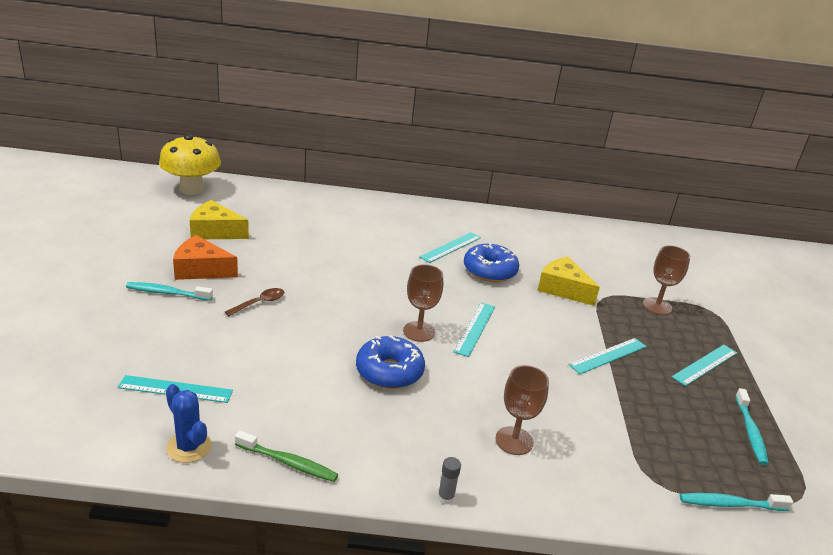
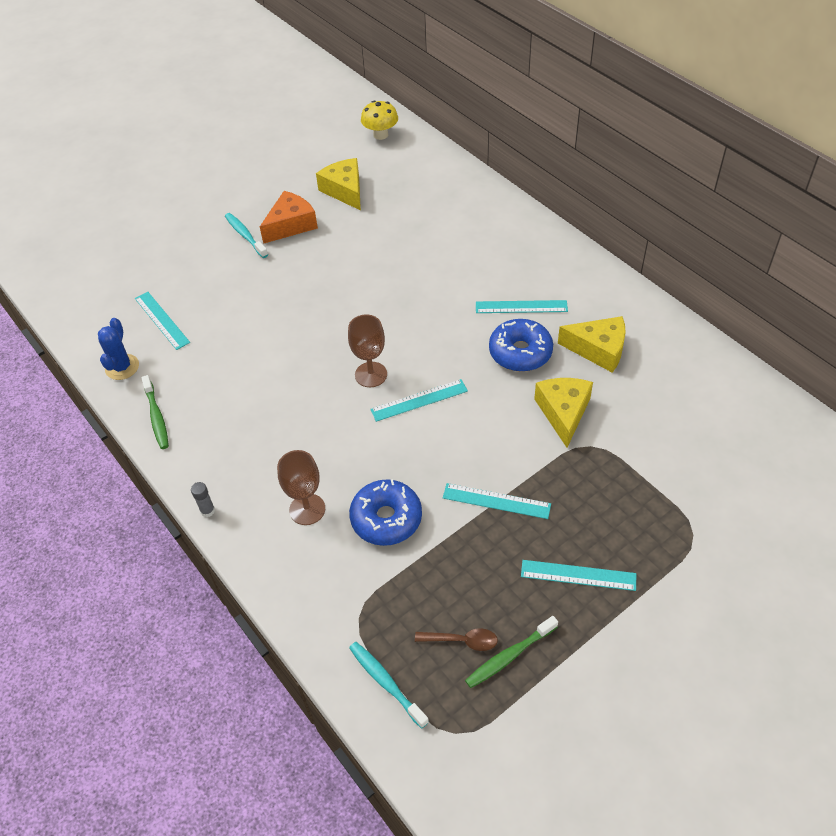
camera: 55 degrees right, 20 degrees up
yellow mushroom [159,134,221,195] -> yellow mushroom [361,101,398,140], size x0.62
orange cheese [173,235,238,280] -> orange cheese turned 75 degrees clockwise [260,191,318,244]
brown spoon [225,288,284,316] -> brown spoon moved to [415,628,498,651]
blue donut [356,335,425,389] -> blue donut moved to [349,479,422,546]
brown goblet [643,245,690,315] -> none
turquoise toothbrush [735,388,769,465] -> green toothbrush [465,616,558,688]
none -> yellow cheese [558,316,626,373]

